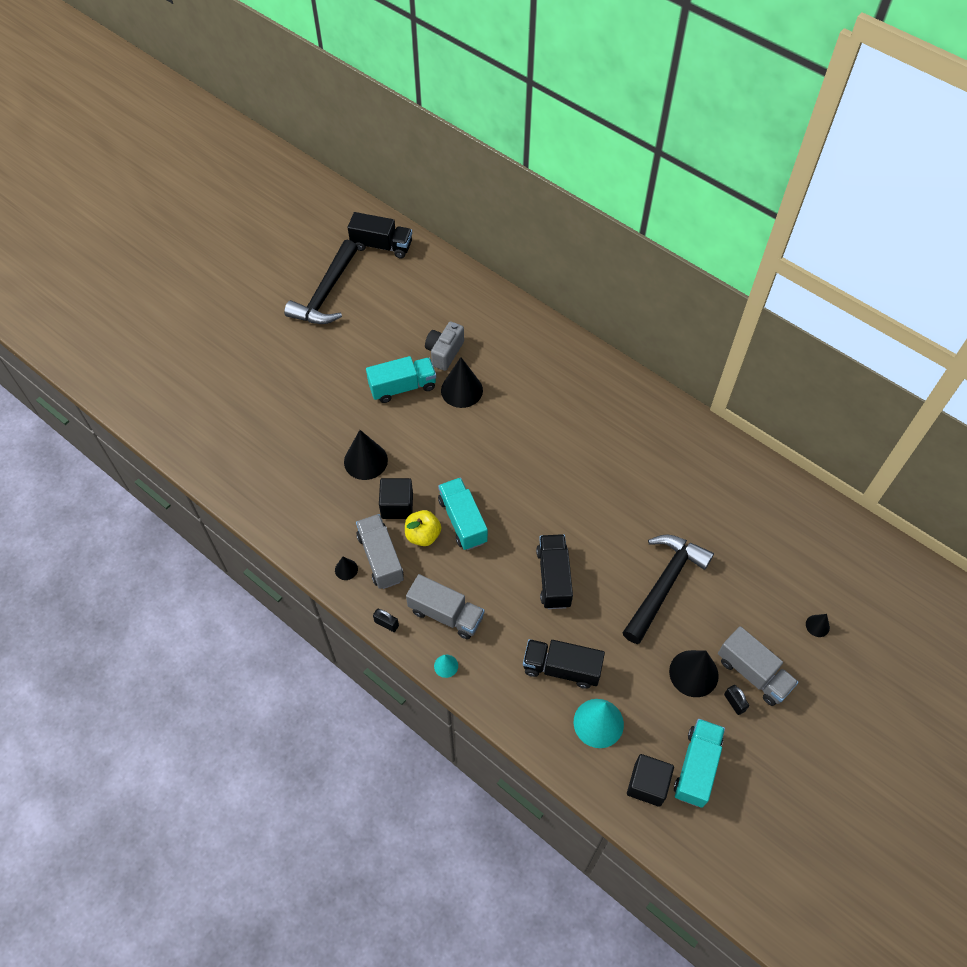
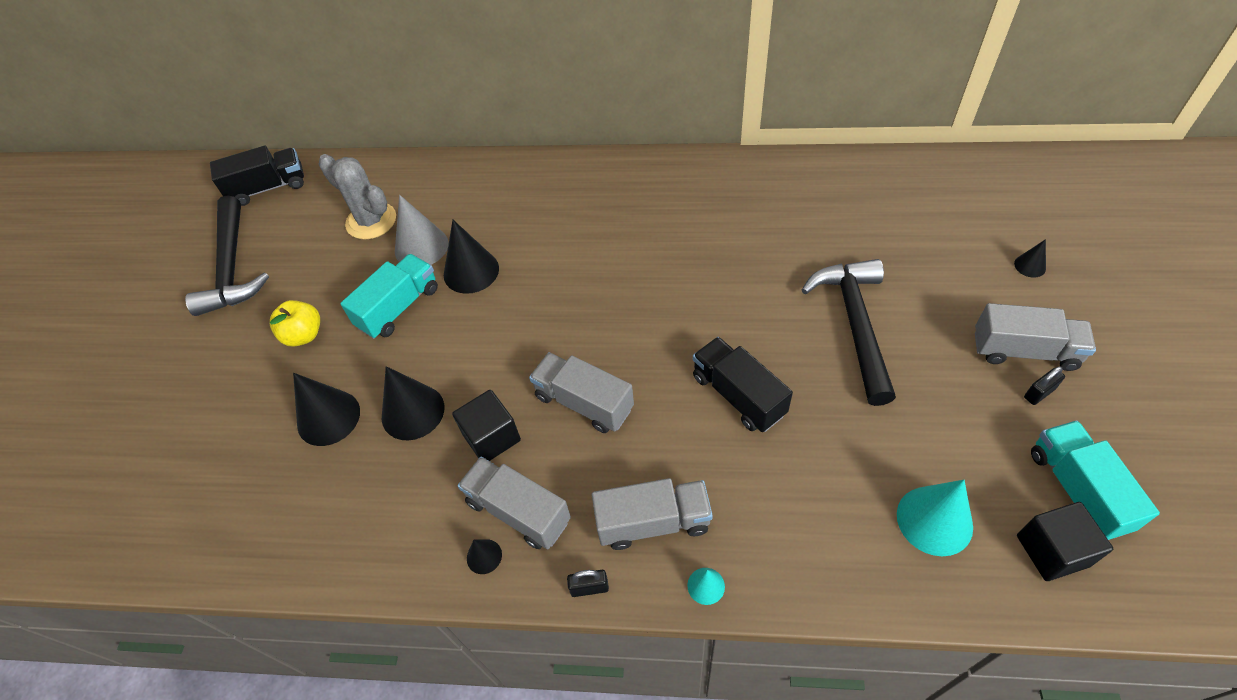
camera: 30 degrees left, 5 degrees down
yellow apple [405,510,441,546] -> yellow apple moved to [270,300,320,347]
grey camera [425,321,464,371] -> grey cone [395,195,448,265]
turquoise truck [438,478,488,550] -> grey truck [529,352,634,433]
black truck [523,639,605,689] -> none
black cone [669,650,719,697] -> black cone moved to [293,373,360,446]
black padlock [724,685,749,715] -> black padlock turned 60 degrees counterclockwise [1024,366,1065,405]
none -> grey cactus [318,154,396,240]

